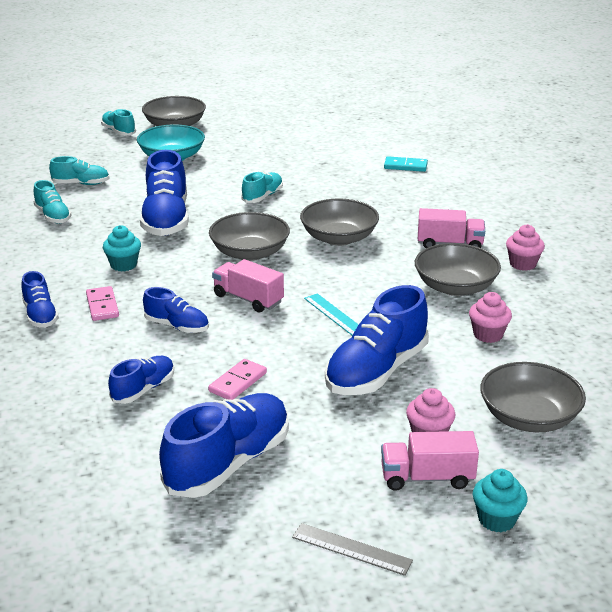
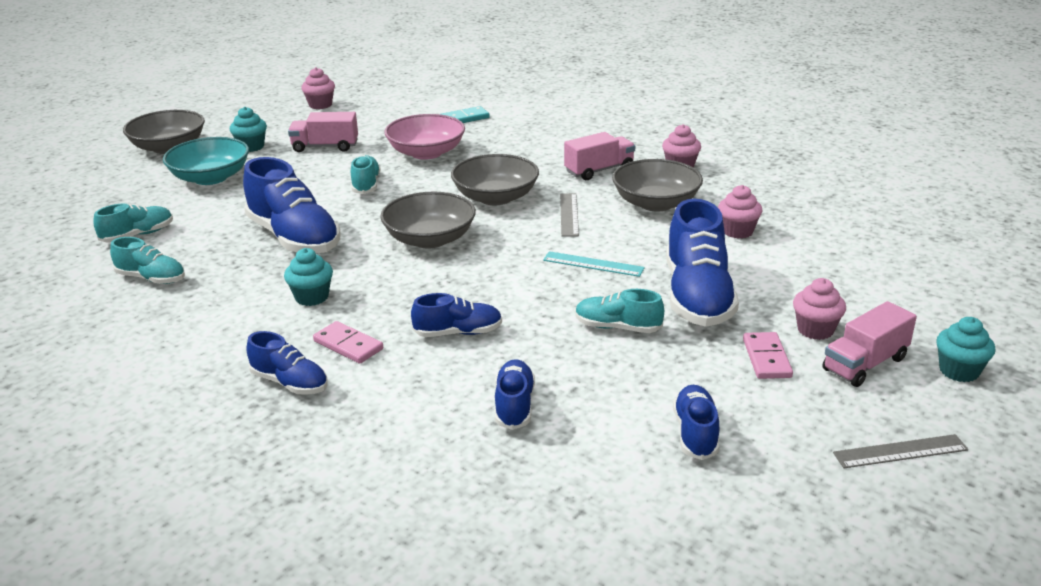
camera: 35 degrees left, 0 degrees up
turquoise shoe [101,109,136,136] -> turquoise shoe moved to [575,289,664,333]
blue shoe [159,393,289,498] -> blue shoe [673,385,720,460], size x0.54
pink domino [208,359,267,400] -> pink domino moved to [743,332,793,379]
pink truck [212,259,284,312] -> pink truck moved to [288,112,358,152]
grey bowl [480,362,586,432] -> none
none -> turquoise cupcake [230,107,267,152]
none -> pink cupcake [301,67,335,109]
none -> pink bowl [384,114,465,160]
none -> grey ruler [560,193,579,237]

